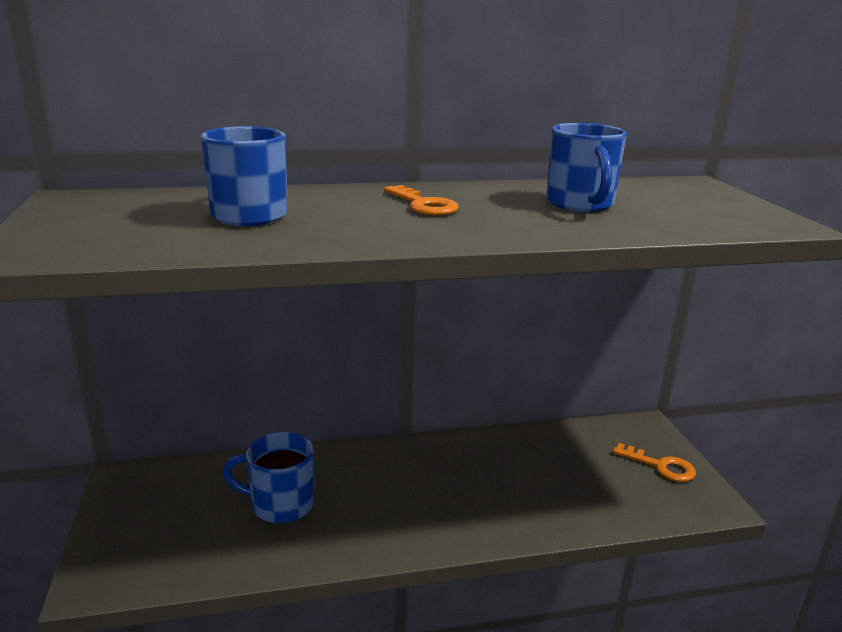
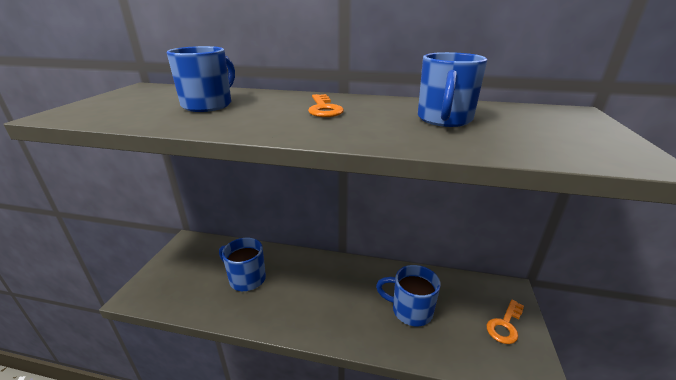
camera: 25 degrees right, 5 degrees up
orange key [613,443,696,482] -> orange key turned 75 degrees clockwise [487,300,524,344]
none -> blue mug [376,265,441,326]

